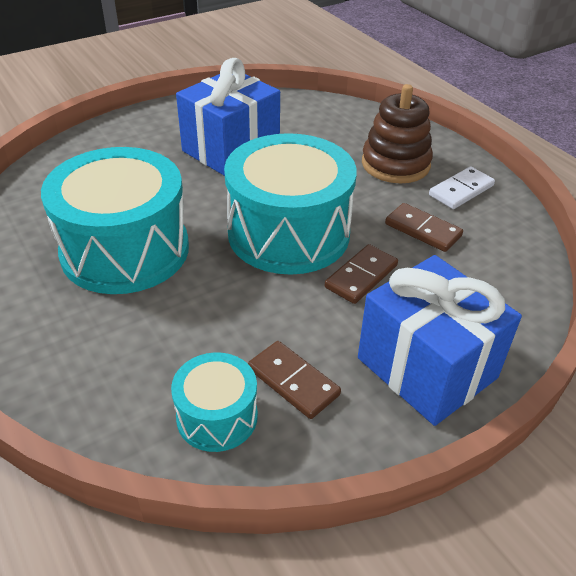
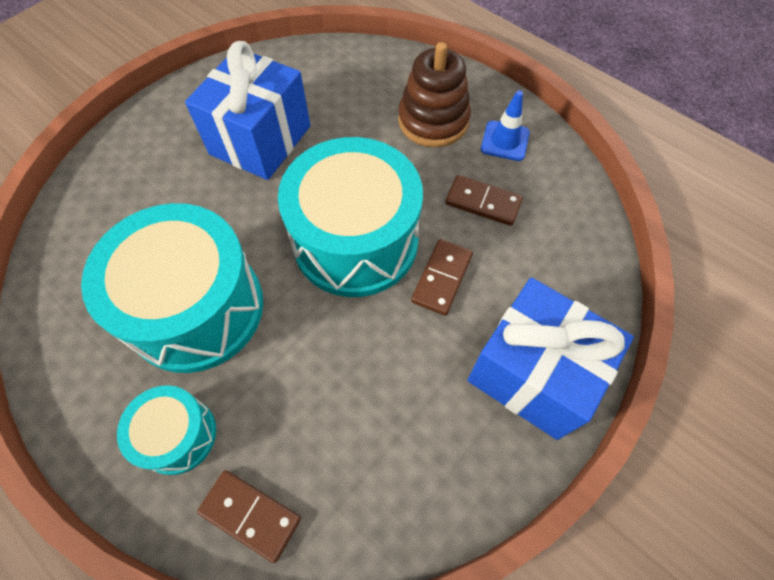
camera: 15 degrees left, 20 degrees up
turquoise drum [171,352,258,452] -> turquoise drum moved to [117,385,216,475]
brown domino [248,341,341,419] -> brown domino moved to [197,470,301,563]
white domino [429,167,495,209] -> blue traffic cone [481,91,530,161]

